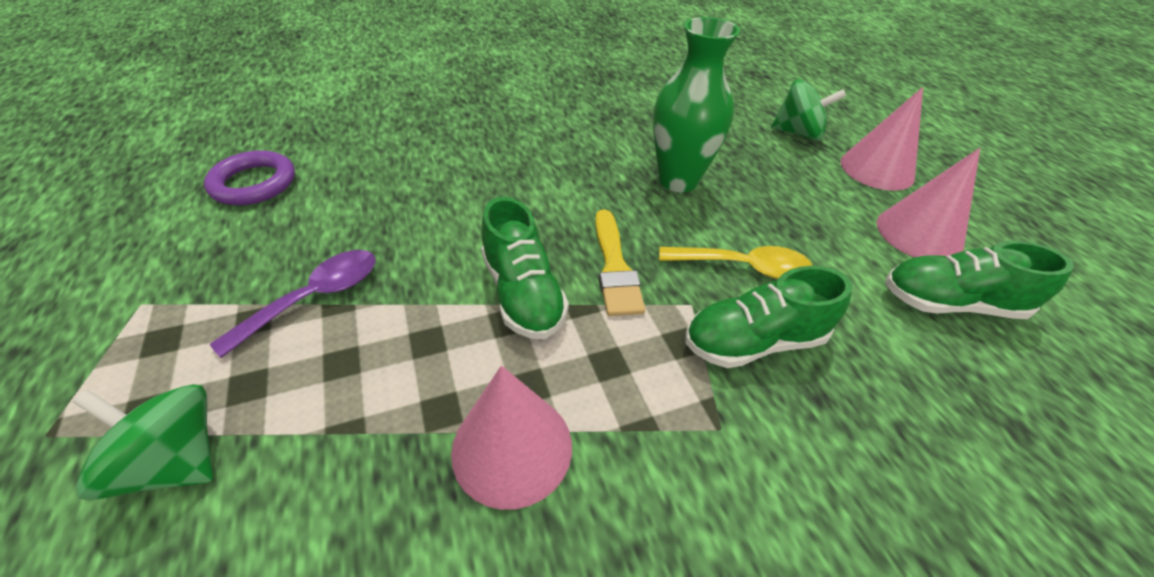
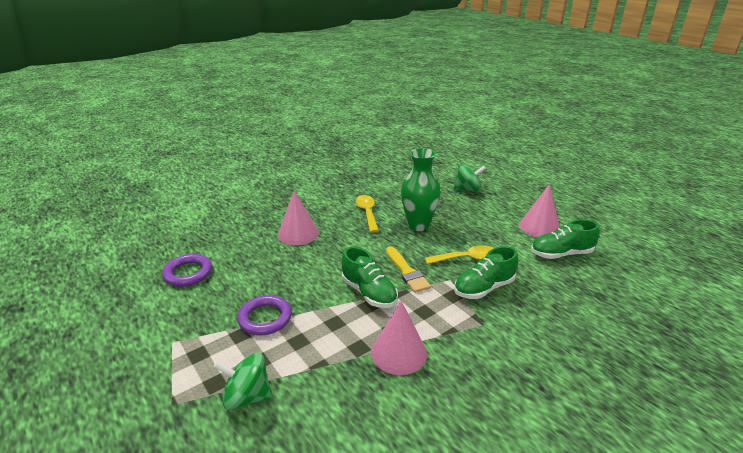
camera: 15 degrees left, 15 degrees down
purple spoon [210,250,376,358] -> purple ring [237,295,292,335]
pink cone [840,87,923,191] -> pink cone moved to [278,190,319,246]
none -> yellow spoon [355,195,379,233]

